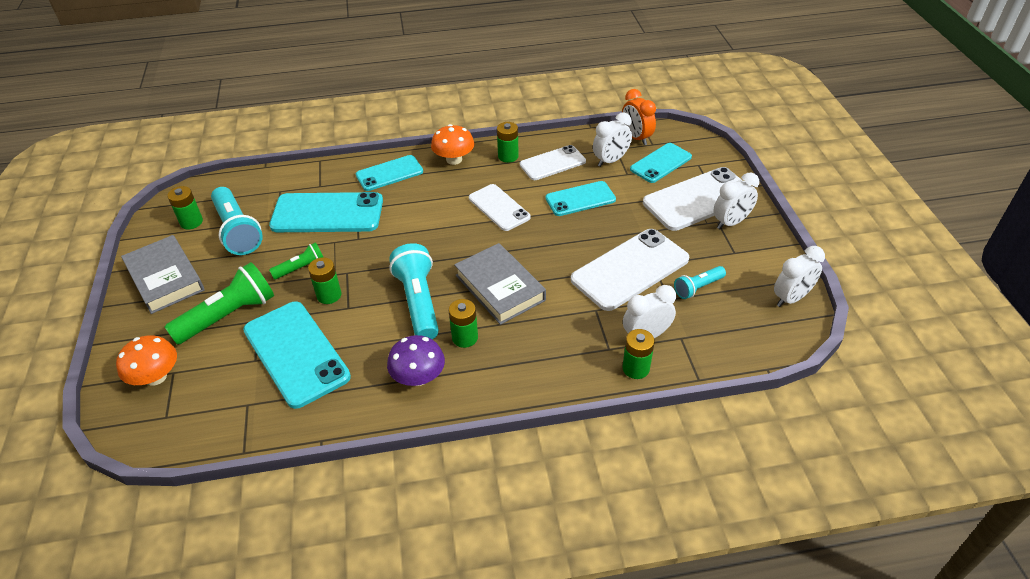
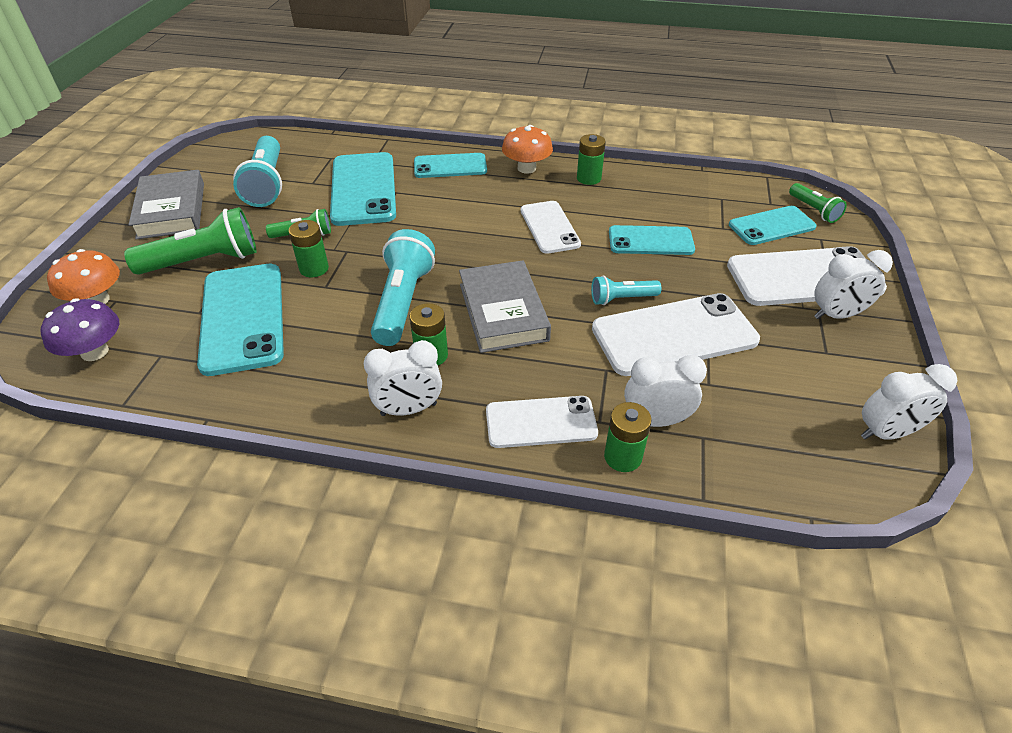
camera: 20 degrees right, 0 degrees up
green battery [167,186,203,229] -> none
turquoise phone [269,192,383,232] -> turquoise phone turned 60 degrees clockwise [330,152,396,226]
purple mushroom [387,335,445,386] -> purple mushroom moved to [41,299,119,361]
white phone [520,145,586,180] -> white phone moved to [486,396,598,448]
white clock [593,112,632,167] -> white clock moved to [364,340,442,416]
orange clock [622,89,656,145] -> none
turquoise flashlight [674,266,726,299] -> turquoise flashlight moved to [591,276,662,305]
none -> green flashlight [789,183,847,223]

